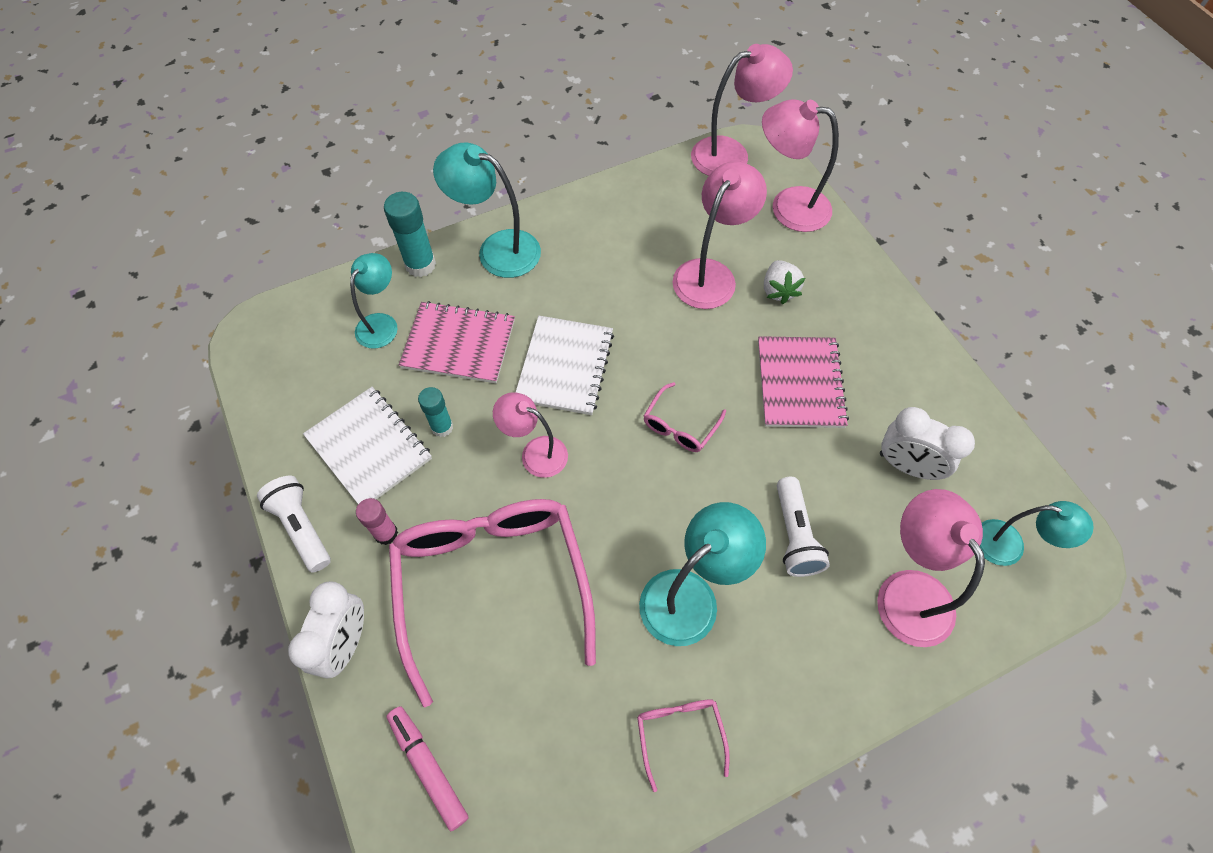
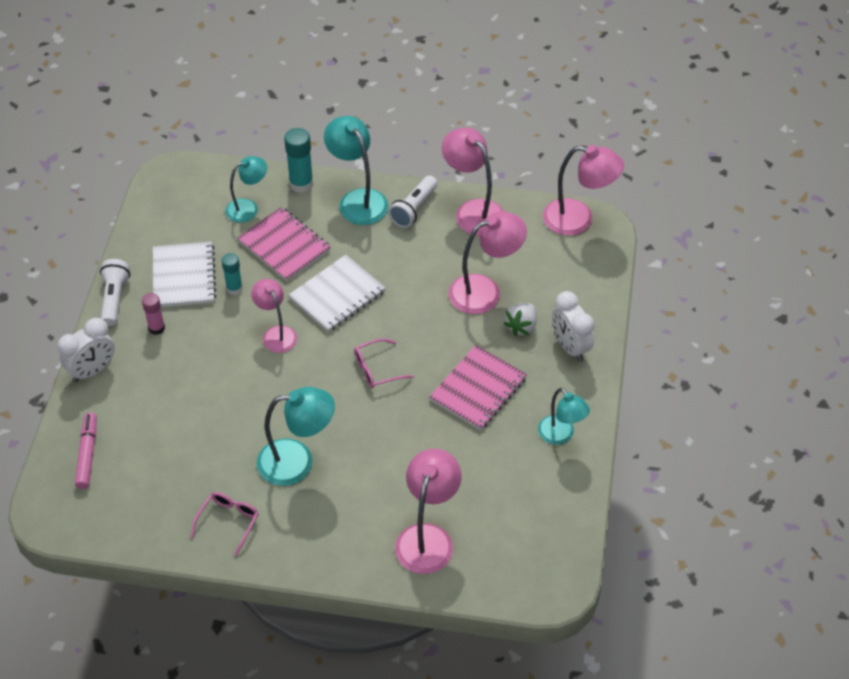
camera: 35 degrees right, 10 degrees down
pink glasses [389,499,596,707] -> none
pink lamp [762,99,839,232] -> pink lamp moved to [442,128,503,236]
white flashlight [777,477,830,577] -> white flashlight moved to [388,176,438,228]
white clock [880,407,975,480] -> white clock moved to [552,291,595,362]
turquoise lamp [980,501,1094,566] -> turquoise lamp moved to [538,388,590,445]

